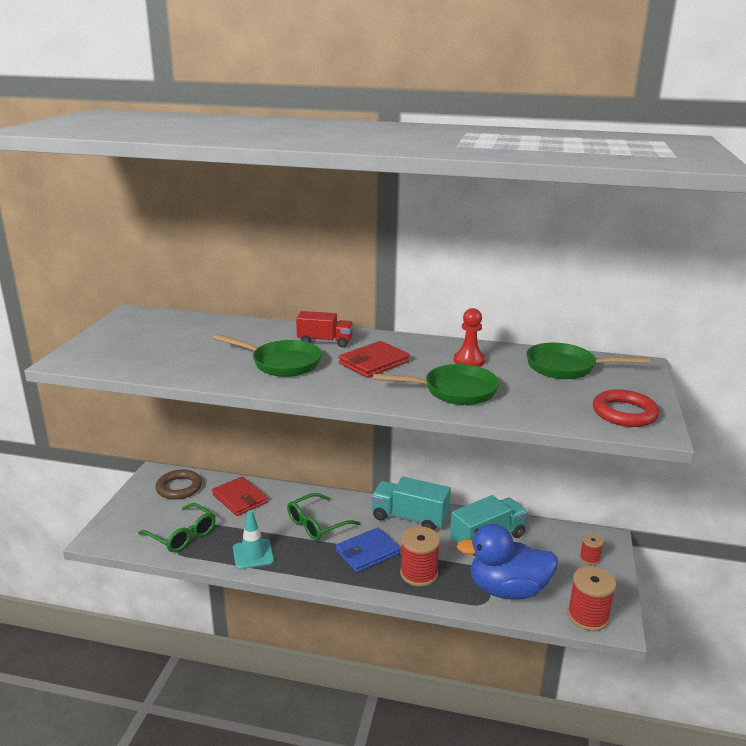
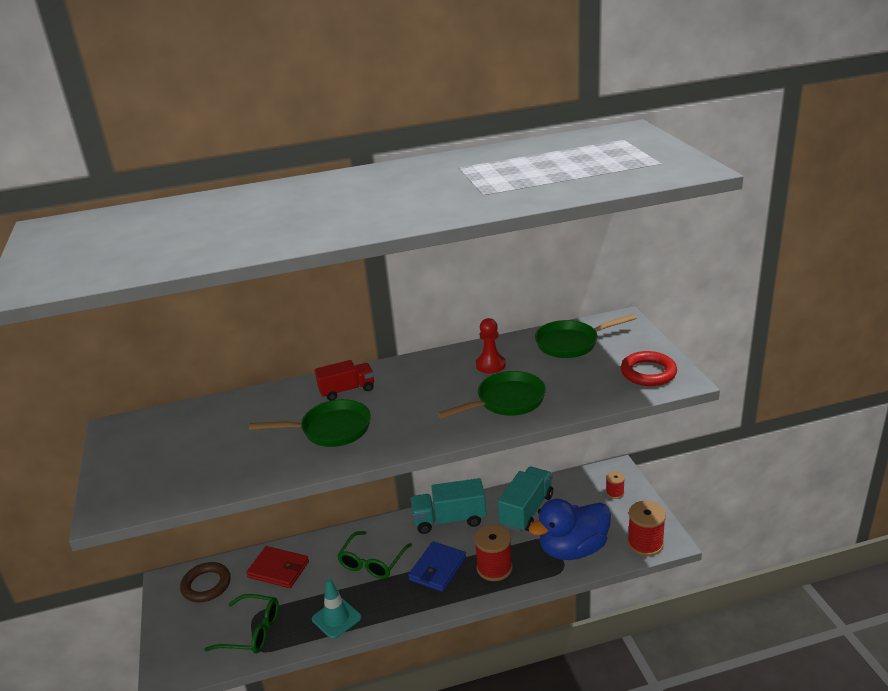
camera: 25 degrees left, 5 degrees up
red wallet [339,341,410,378] -> none

